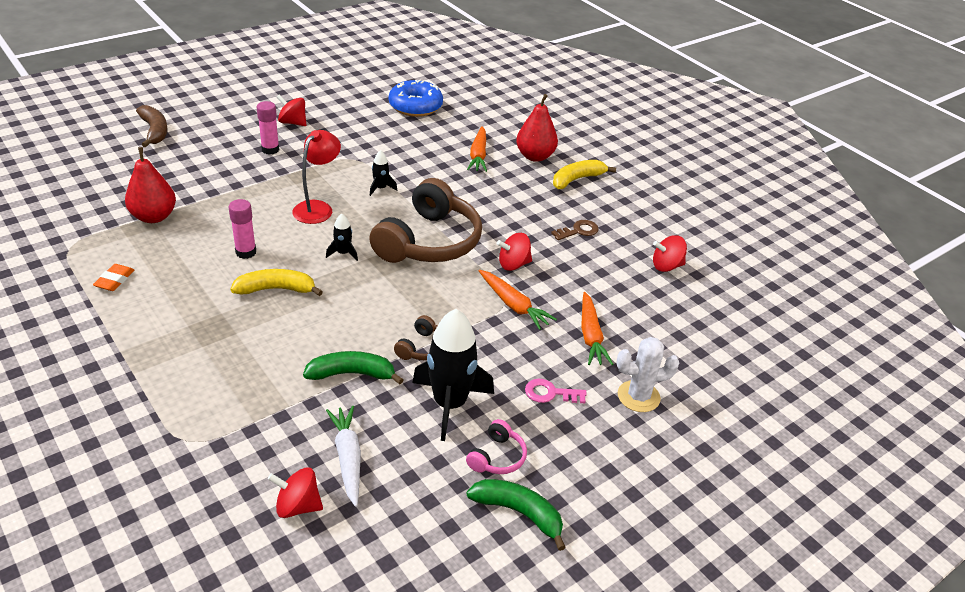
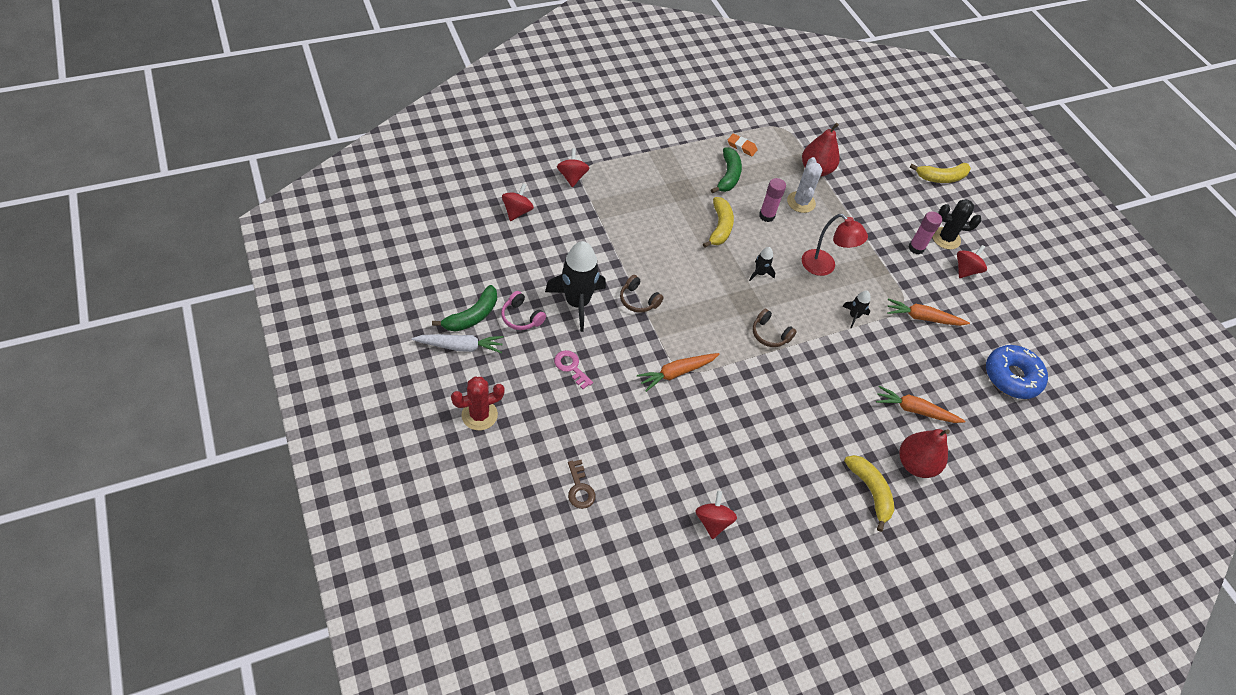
camera: 100 degrees right, 15 degrees up
brown banana [136,105,168,147] -> yellow banana [909,163,971,183]
green banana [303,351,403,385] -> green banana moved to [711,147,742,193]
white carrot [326,406,361,507] -> white carrot moved to [412,334,504,353]
brown headphones [369,178,482,263] -> brown headphones [753,308,797,347], size x0.43
red spinning top [497,233,532,271] -> red spinning top moved to [557,148,589,187]
pink key [525,379,587,403] -> pink key turned 60 degrees counterclockwise [554,350,593,389]
brown key [551,220,599,240] -> brown key moved to [568,460,596,509]
orange carrot [581,292,613,365] -> orange carrot moved to [887,298,970,326]
white cactus [616,337,679,412] -> white cactus moved to [787,157,822,213]
none -> red cactus [451,377,505,430]
none -> black cactus [932,199,982,249]

